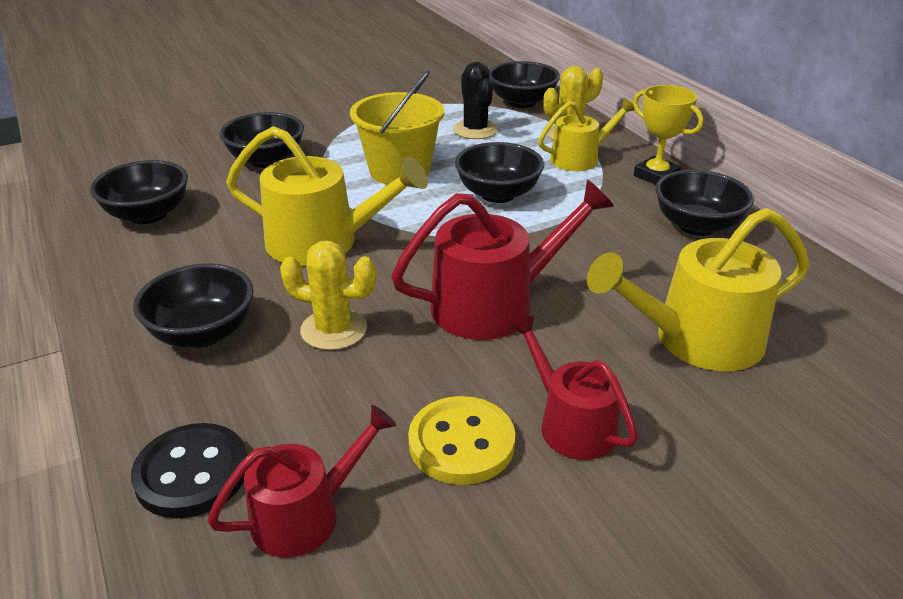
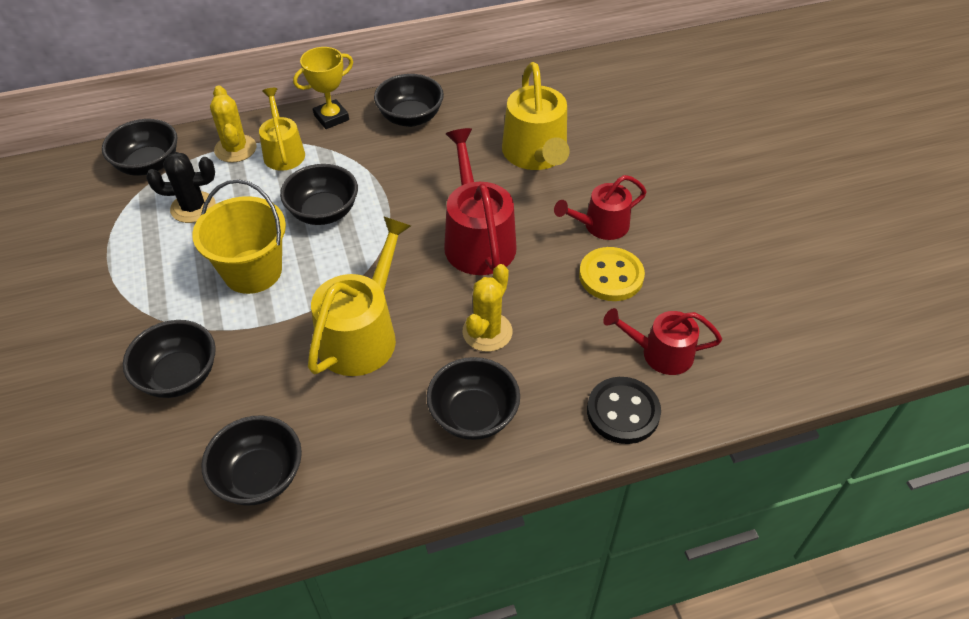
camera: 80 degrees left, 15 degrees up
red watering can [207,405,396,558] -> red watering can turned 60 degrees counterclockwise [603,308,722,375]

